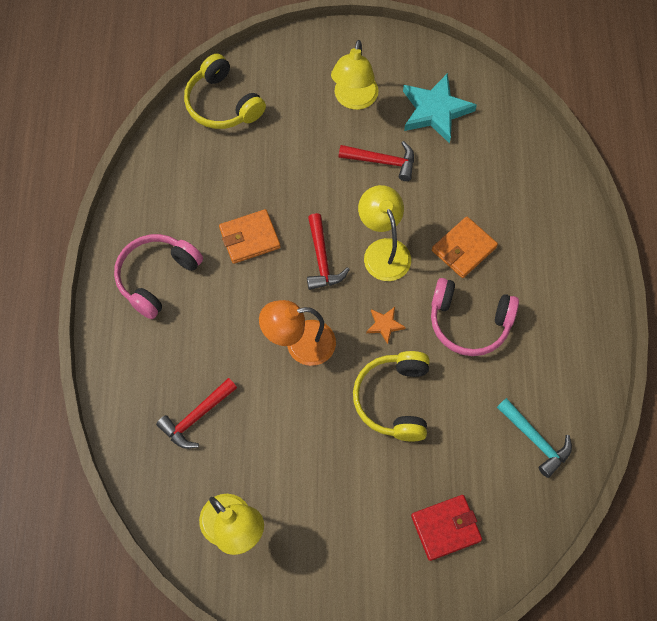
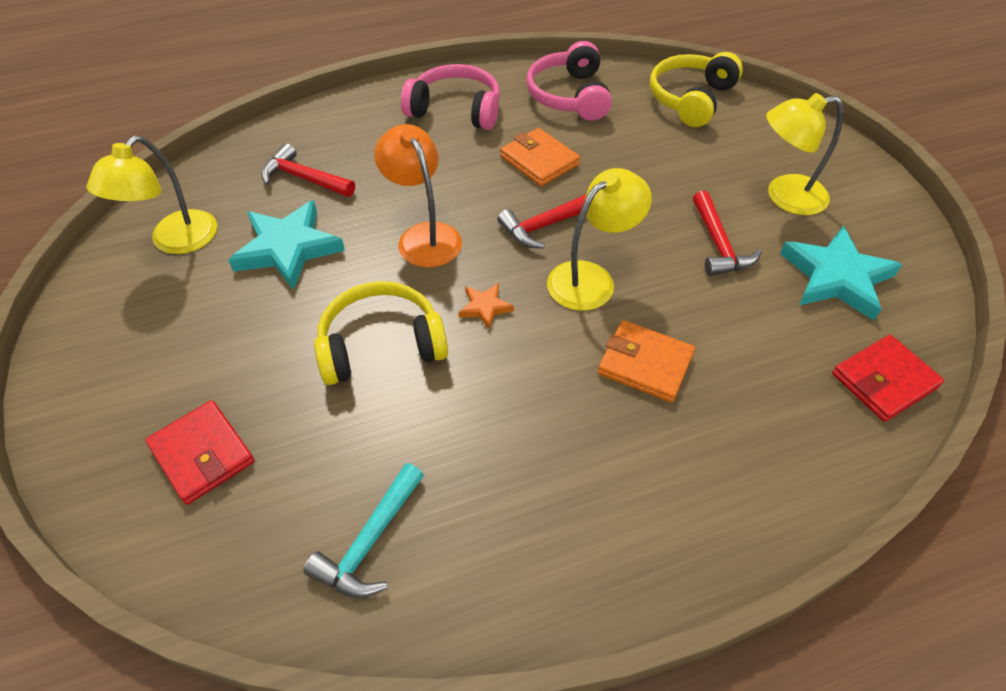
camera: 70 degrees right, 15 degrees down
pink headphones [431,278,519,356] -> pink headphones moved to [527,41,612,121]
none -> turquoise star [228,200,345,290]
none -> red wallet [832,335,944,422]

